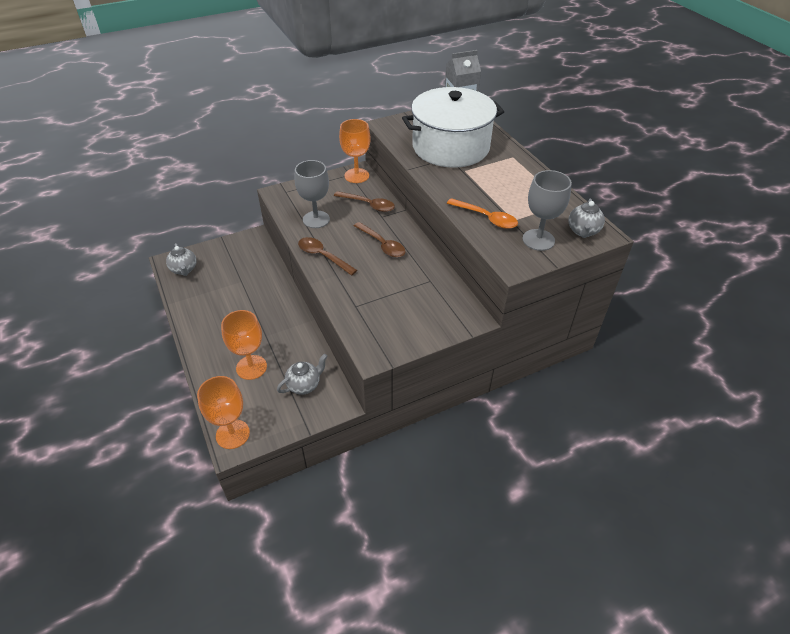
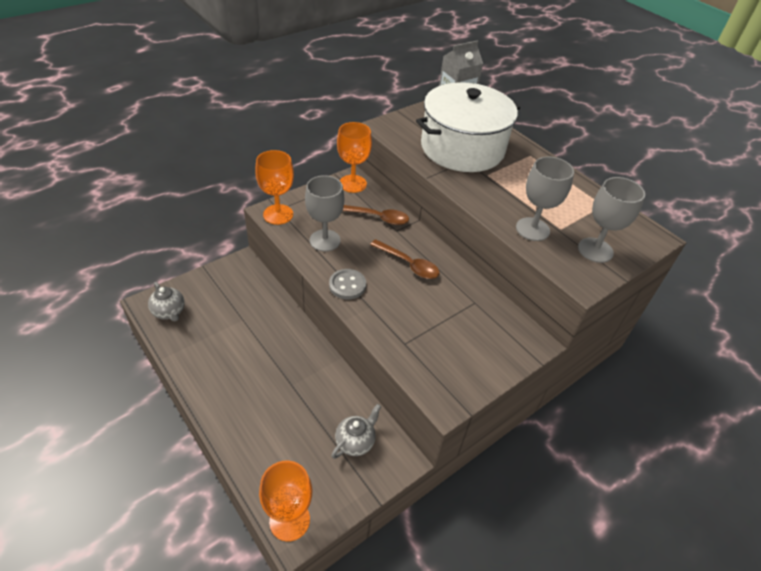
camera: 15 degrees left, 0 degrees up
orange goblet [221,310,267,380] -> orange goblet moved to [255,150,294,225]
brown spoon [298,237,357,275] -> grey button [329,269,366,299]
orange spoon [447,198,518,229] -> grey goblet [516,156,574,241]
grey teapot [569,199,605,238] -> none

